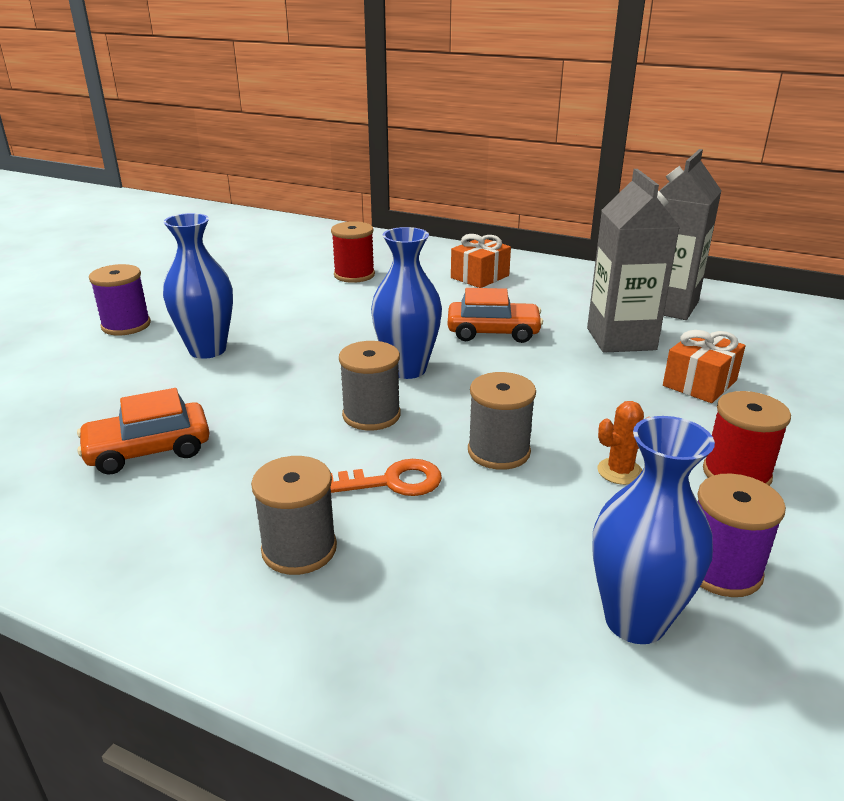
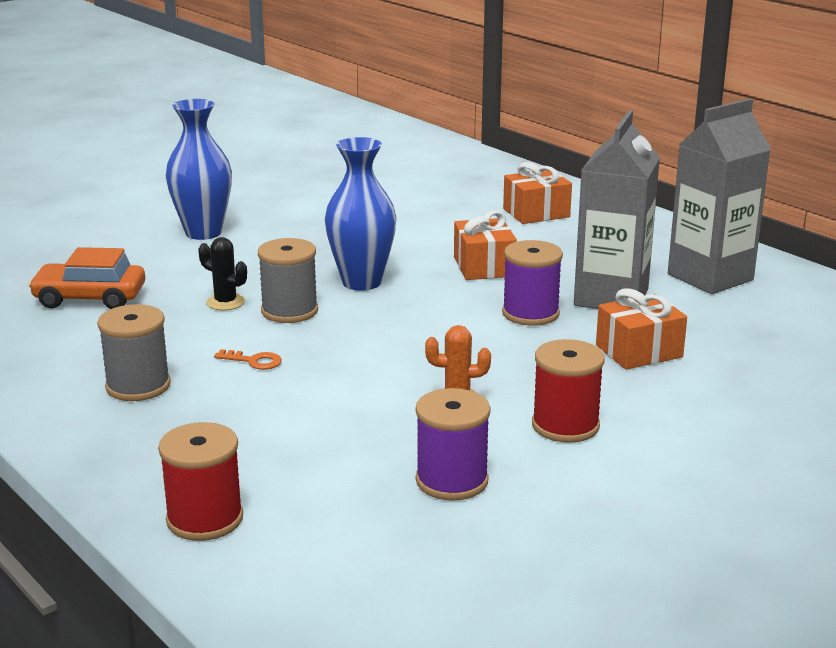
camera: 25 degrees right, 5 degrees down
purple spool [89,264,151,336] -> purple spool moved to [502,240,563,326]
orange key [330,459,442,496] -> orange key [214,349,282,370], size x0.62
red spool [331,221,375,283] -> red spool moved to [158,422,243,541]
orange car [448,288,543,343] -> orange gift [454,210,517,280]
grey spool [468,372,536,470] -> none
blue vase [592,416,715,644] -> none
none -> black cactus [198,237,247,310]

